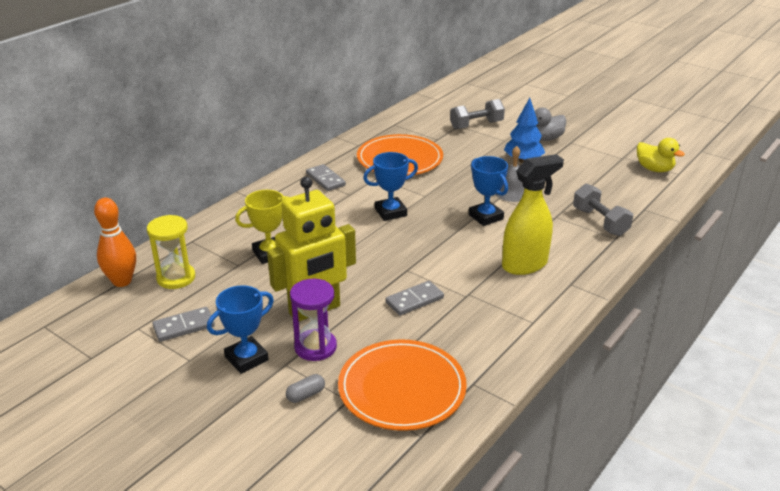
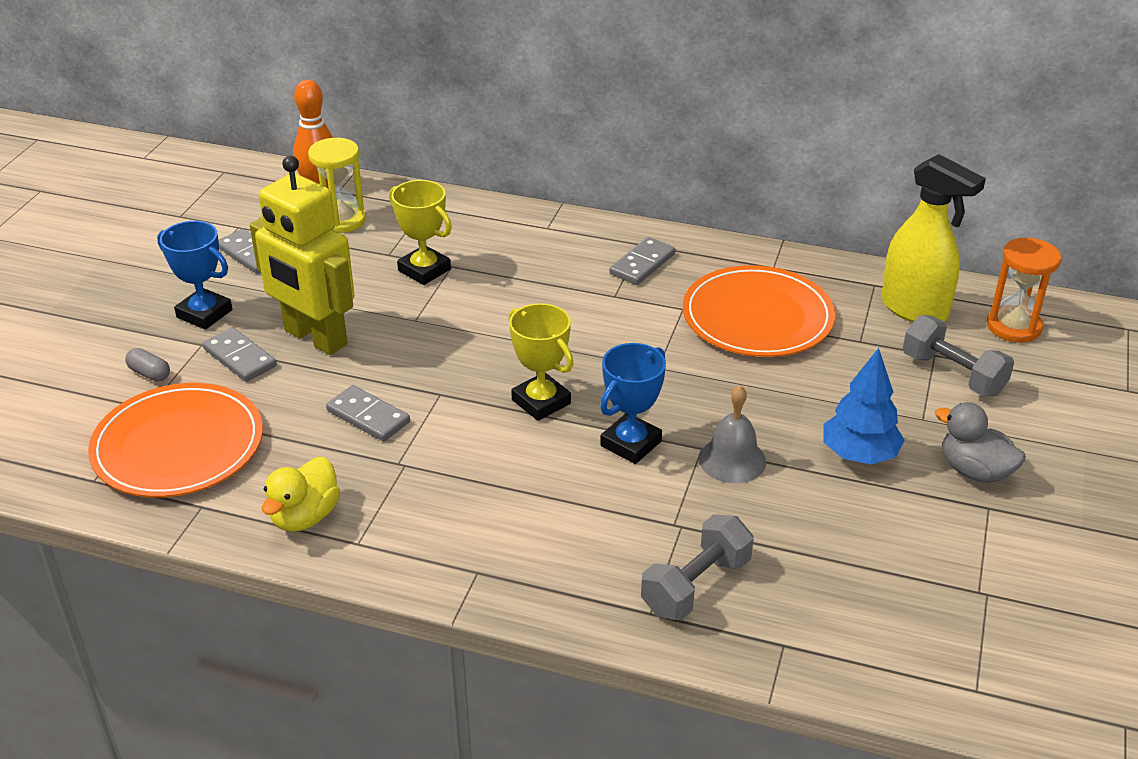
camera: 70 degrees right, 5 degrees up
purple hourglass [290,279,337,361] -> grey domino [203,328,277,382]
blue trophy [363,152,418,221] -> none
yellow spray bottle [502,154,564,275] -> yellow spray bottle moved to [881,154,986,322]
yellow duck [637,138,685,172] -> yellow duck moved to [262,457,340,532]
none -> yellow trophy [508,303,574,421]
none -> orange hourglass [987,238,1061,343]

